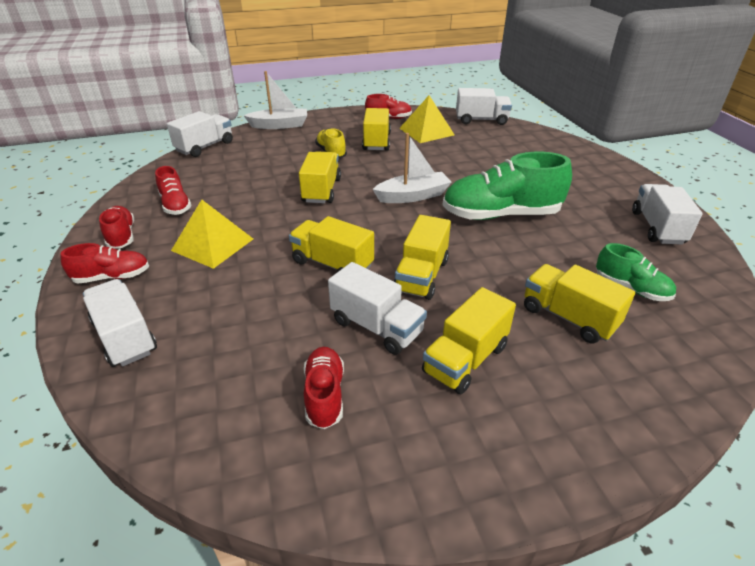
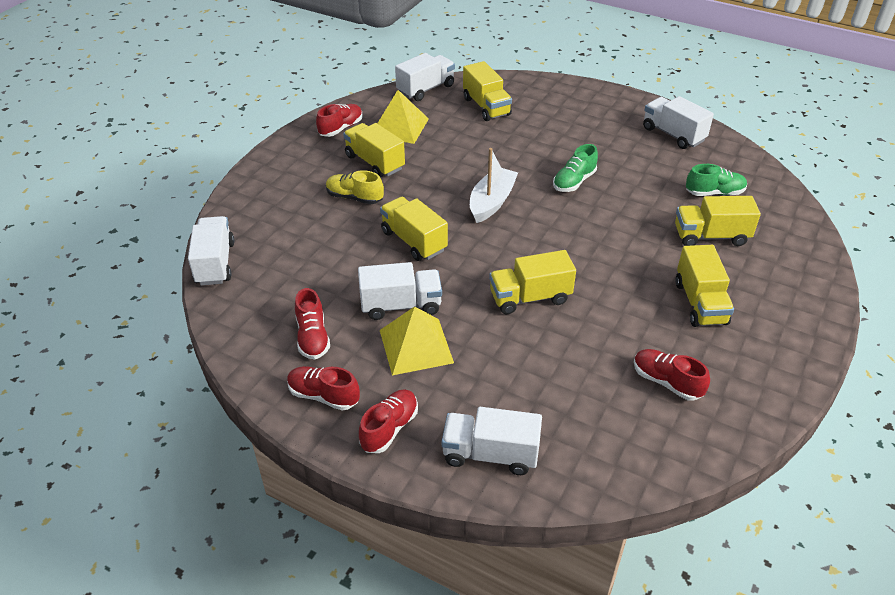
camera: 45 degrees left, 5 degrees up
red shoe [155,166,192,215] -> red shoe turned 60 degrees clockwise [295,288,330,360]
white boat [243,71,307,129] -> none
white truck [328,262,427,355] -> white truck moved to [358,262,442,320]
yellow truck [394,215,451,300] -> yellow truck moved to [463,61,512,121]
green shoe [442,152,572,220] -> green shoe [553,144,598,192], size x0.53

